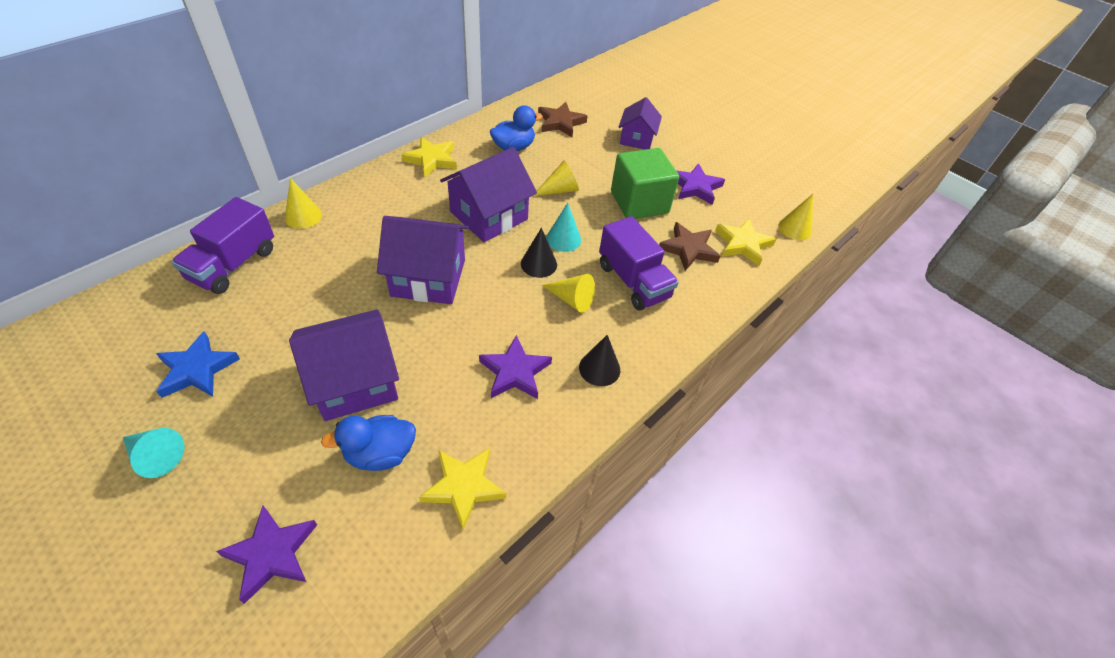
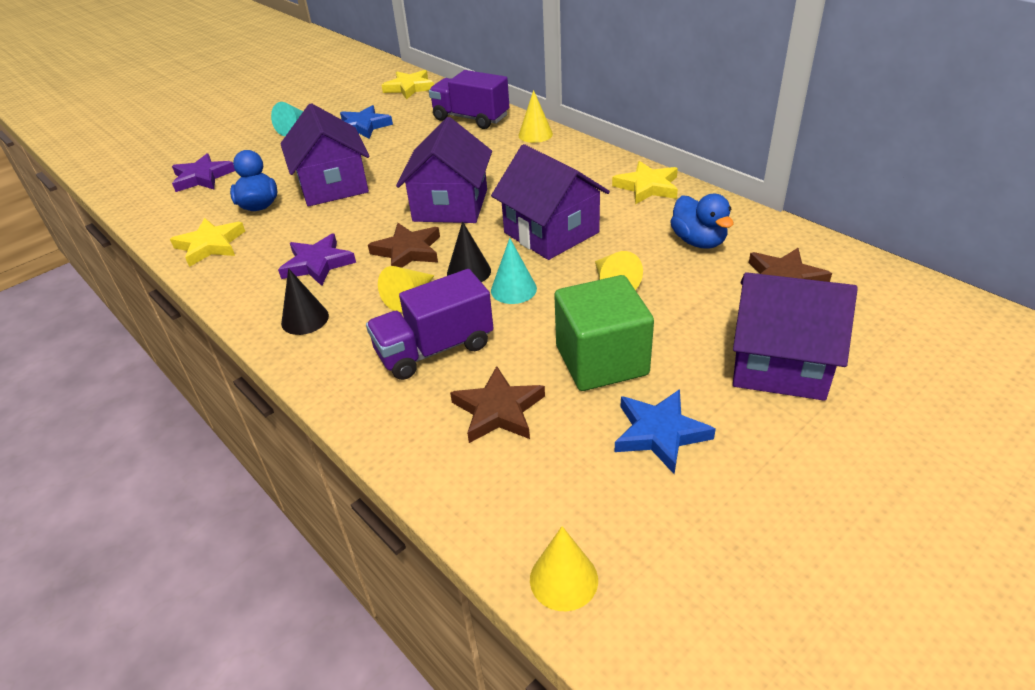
camera: 100 degrees right, 10 degrees down
purple house [619,97,662,150] -> purple house [733,272,858,401], size x1.59
purple star [676,163,725,205] -> blue star [614,389,716,474]
yellow star [715,219,776,266] -> yellow star moved to [382,70,434,100]
none -> brown star [368,223,440,268]

